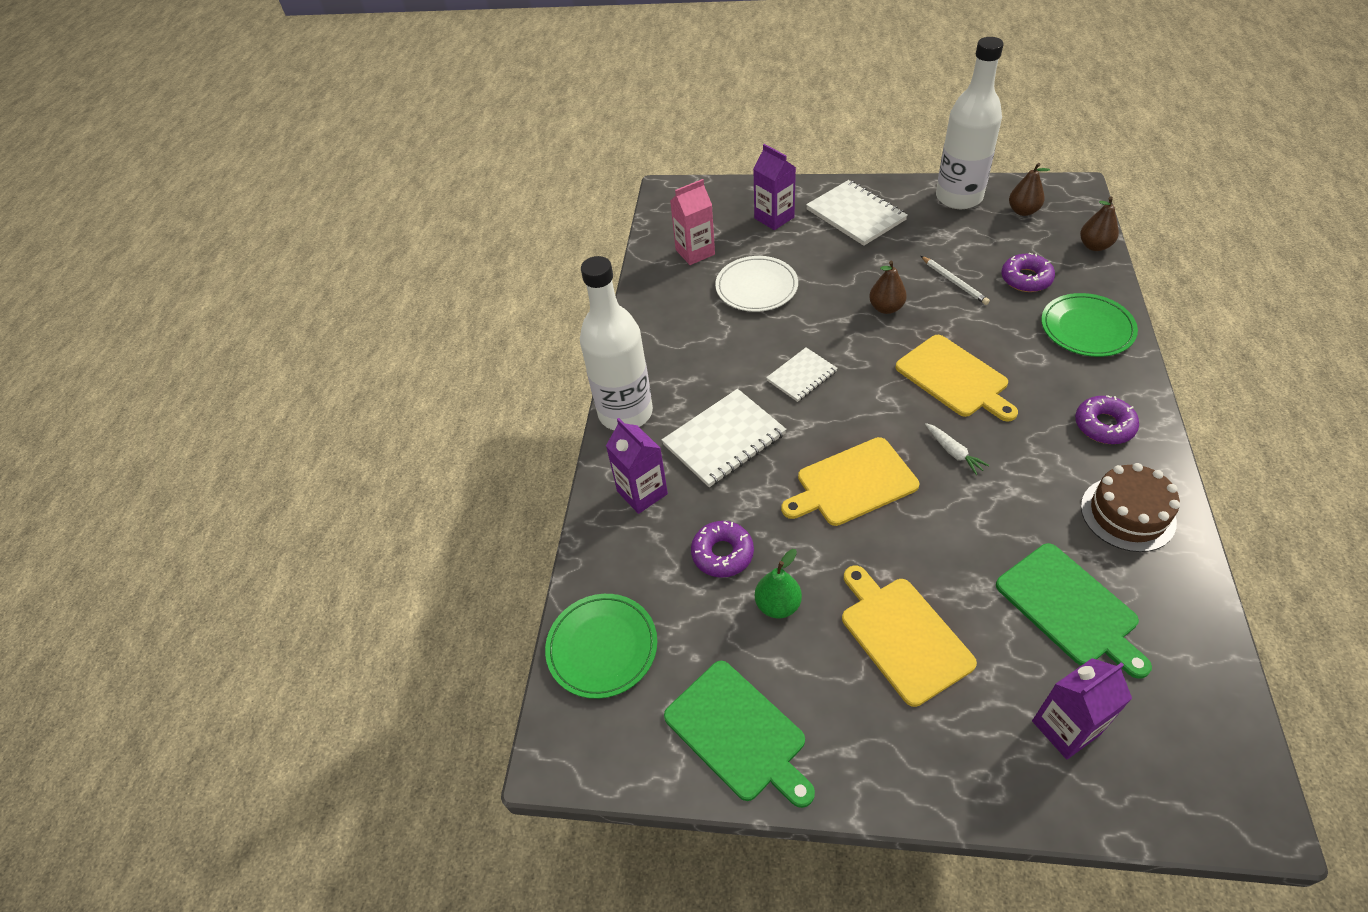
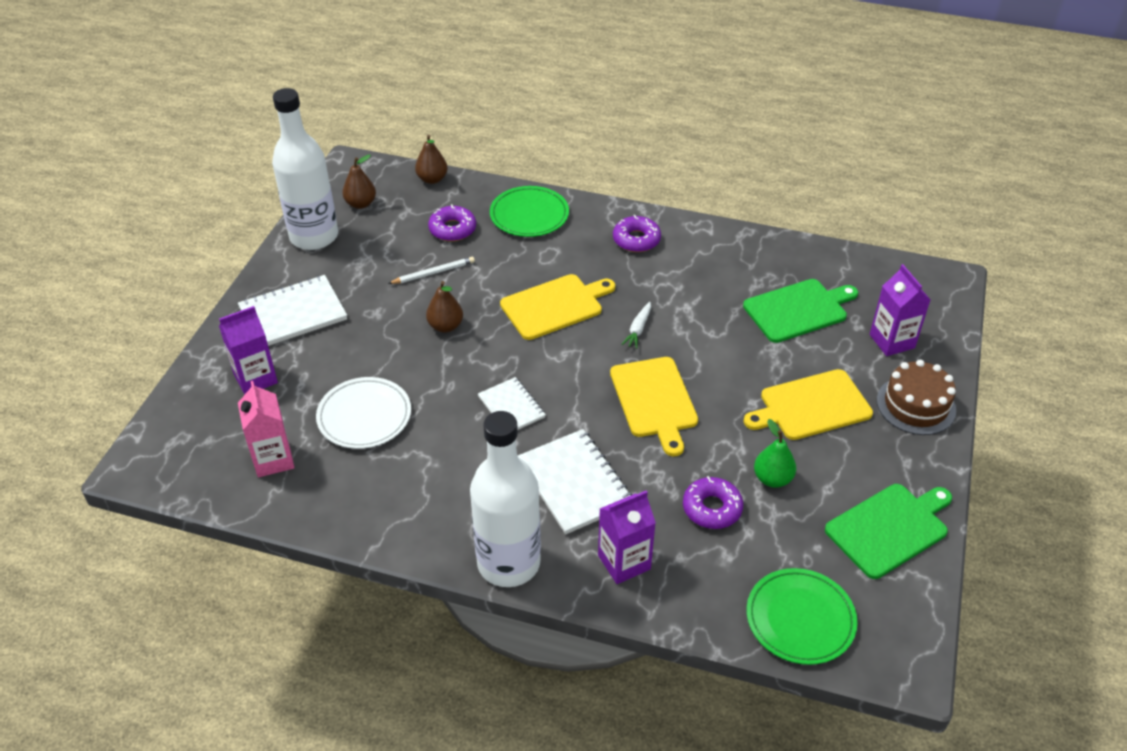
camera: 85 degrees left, 5 degrees down
white carrot [925,423,989,475] -> white carrot turned 135 degrees clockwise [621,302,651,349]
brown cake [1081,463,1180,552] -> brown cake moved to [877,360,956,435]

